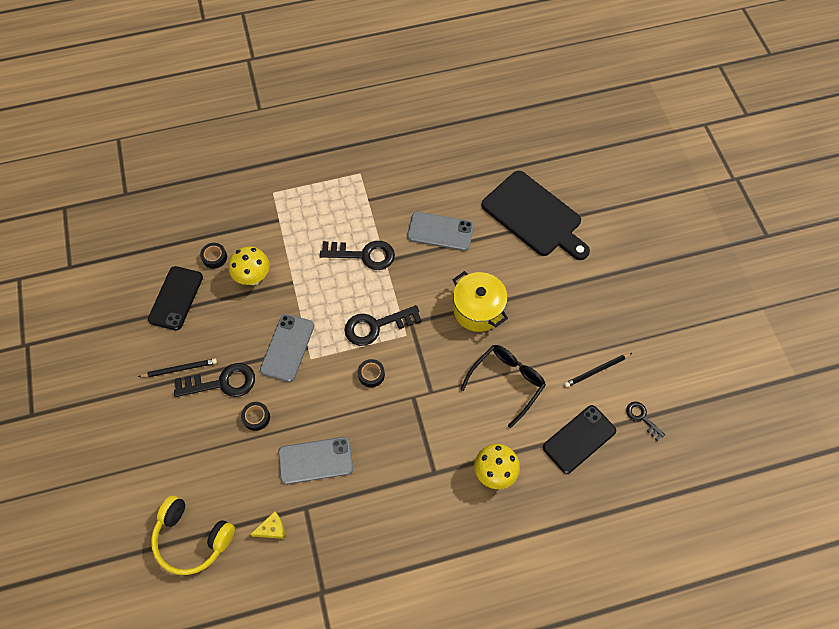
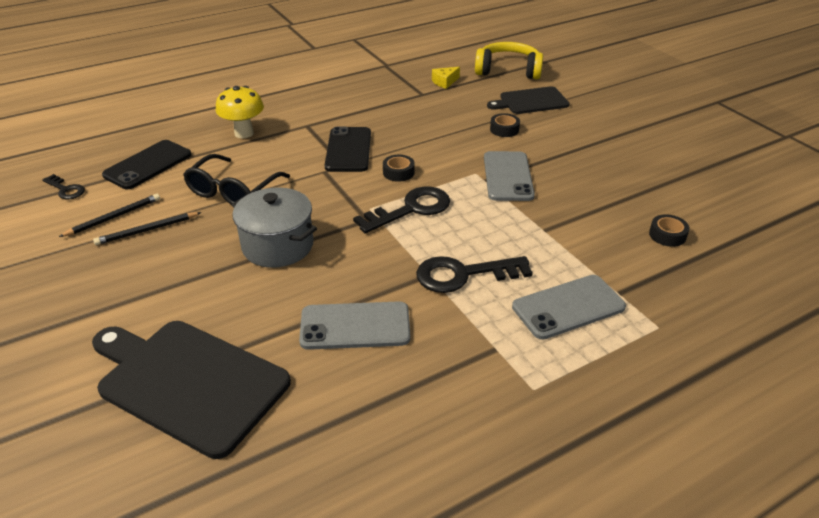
camera: 165 degrees right, 25 degrees down
black pencil [138,358,217,377] -> black pencil moved to [93,212,202,245]
black phone [148,266,203,331] -> black phone moved to [325,127,371,172]
black key [174,363,255,397] -> none
yellow mushroom [229,246,270,285] -> none
grey phone [278,437,353,484] -> grey phone moved to [512,275,626,340]
yellow pot [452,271,508,332] -> grey pot [232,187,317,268]
none -> black cutting board [487,86,570,114]

